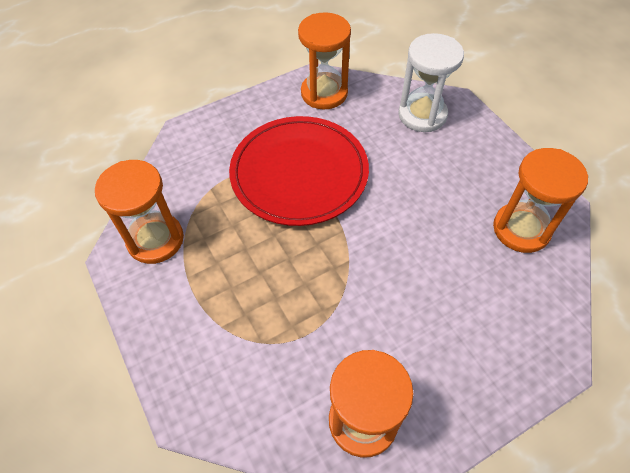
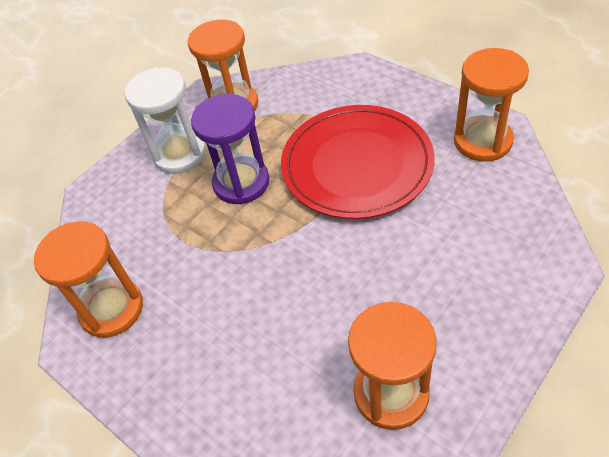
camera: 75 degrees right, 5 degrees down
white hourglass [398,33,464,132] -> white hourglass moved to [125,67,206,174]
none -> purple hourglass [191,94,269,204]

